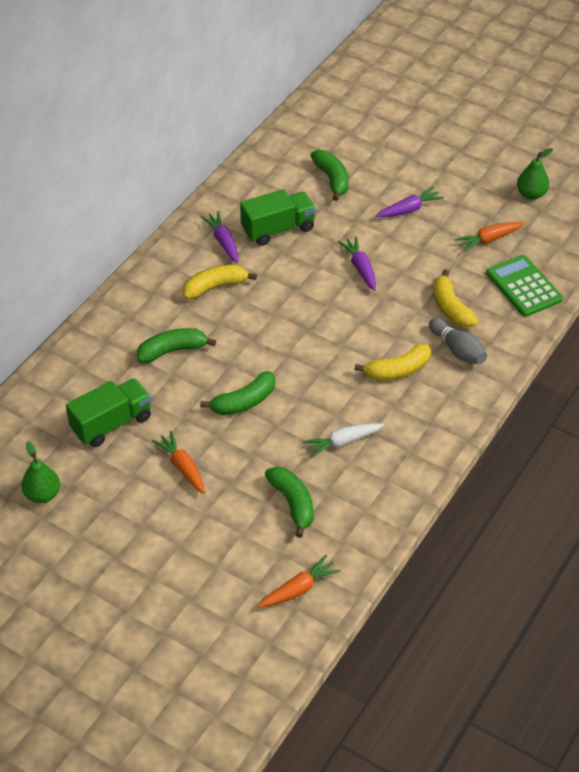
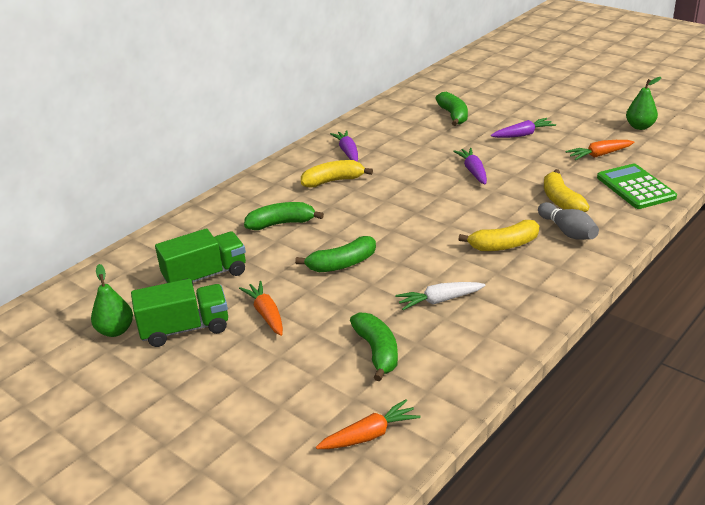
camera: 10 degrees right, 15 degrees down
green truck [240,189,316,246] -> green truck moved to [131,279,228,347]

